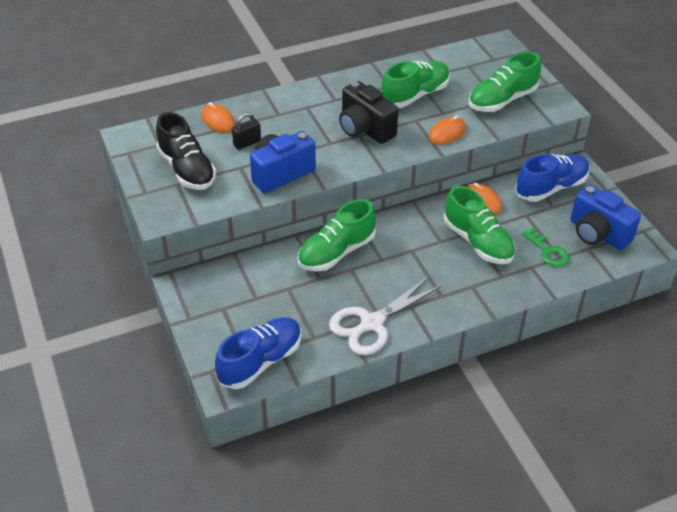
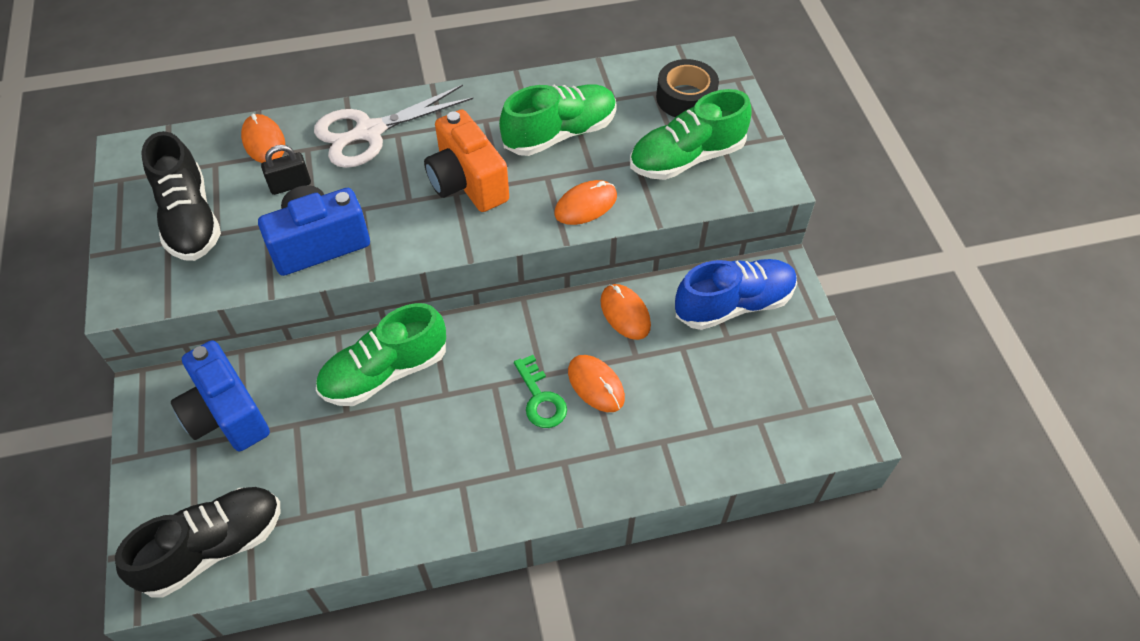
camera: 10 degrees right, 10 degrees up
blue shoe [215,317,301,389] -> black shoe [115,487,280,597]
white scissors [329,276,442,355] -> white scissors moved to [314,85,473,168]
black camera [339,81,398,144] -> orange camera [424,109,509,212]
green shoe [444,186,516,264] -> orange mouse [568,355,625,412]
green key [522,228,569,267] -> green key moved to [514,355,567,428]
blue camera [571,185,641,250] -> blue camera moved to [171,340,270,451]
none -> black tape [656,59,719,117]

